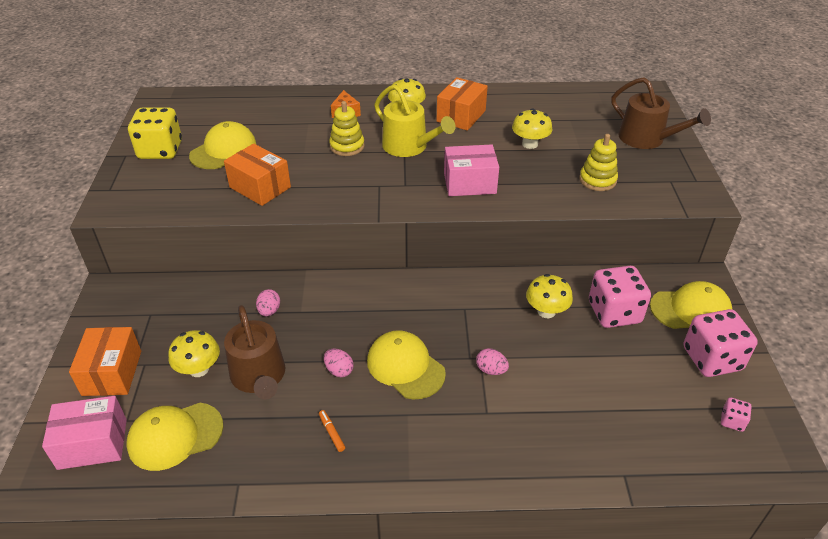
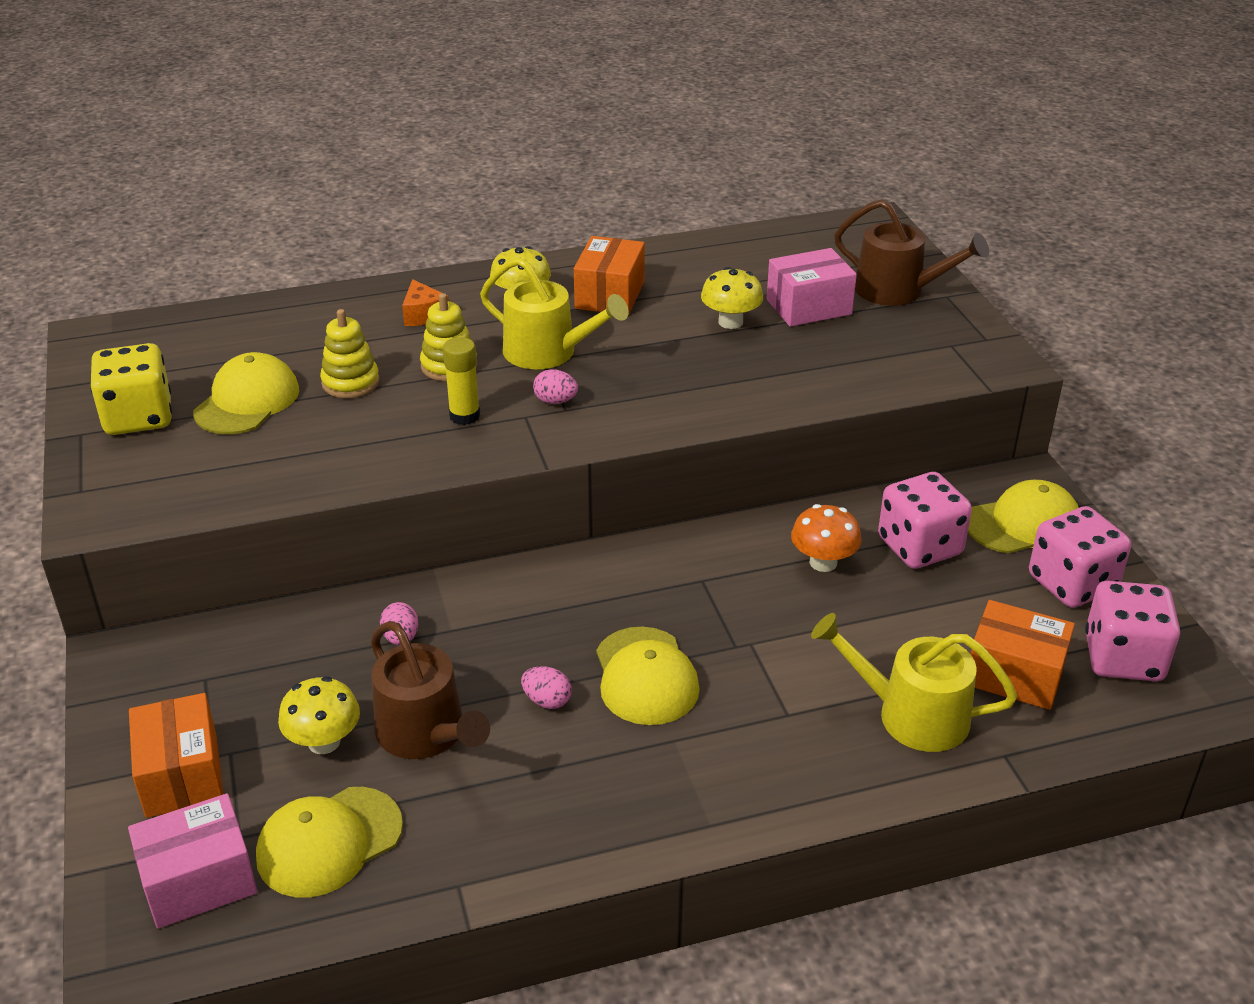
camera: 15 degrees left, 5 degrees down
orange box [224,143,291,206] -> orange box moved to [971,600,1075,710]
orange marker [319,410,345,452] -> none
yellow cap [367,330,446,399] -> yellow cap turned 135 degrees counterclockwise [596,627,700,725]
pink box [444,145,499,196] -> pink box moved to [767,248,857,327]
pink egg [476,348,509,375] -> pink egg moved to [533,369,578,404]
yellow mushroom [526,274,573,318] -> orange mushroom [791,504,862,572]
yellow stacking toy [579,134,618,191] -> yellow stacking toy moved to [320,309,380,398]
pink dice [721,397,751,432] -> pink dice [1085,581,1180,681], size x2.23
none -> yellow glue stick [443,337,480,425]
none -> yellow watering can [811,613,1017,752]

